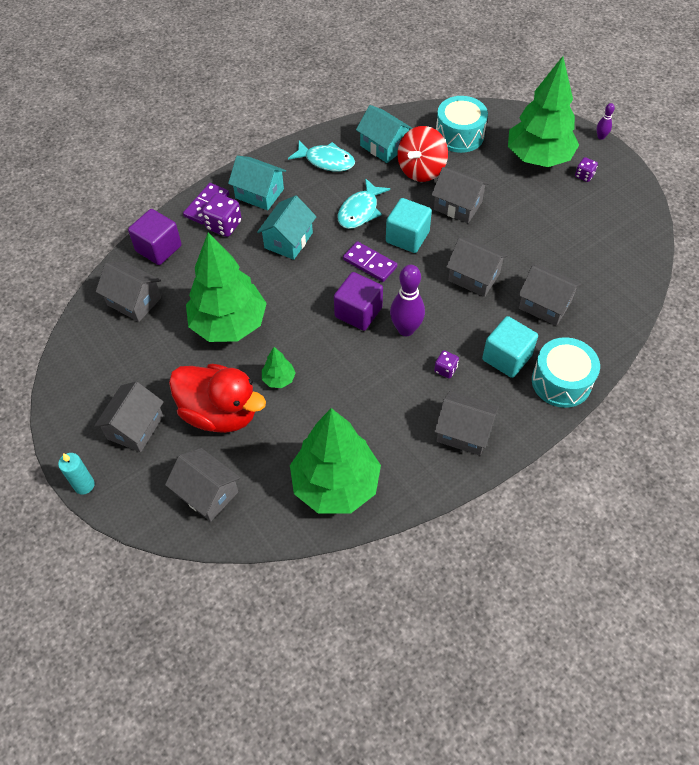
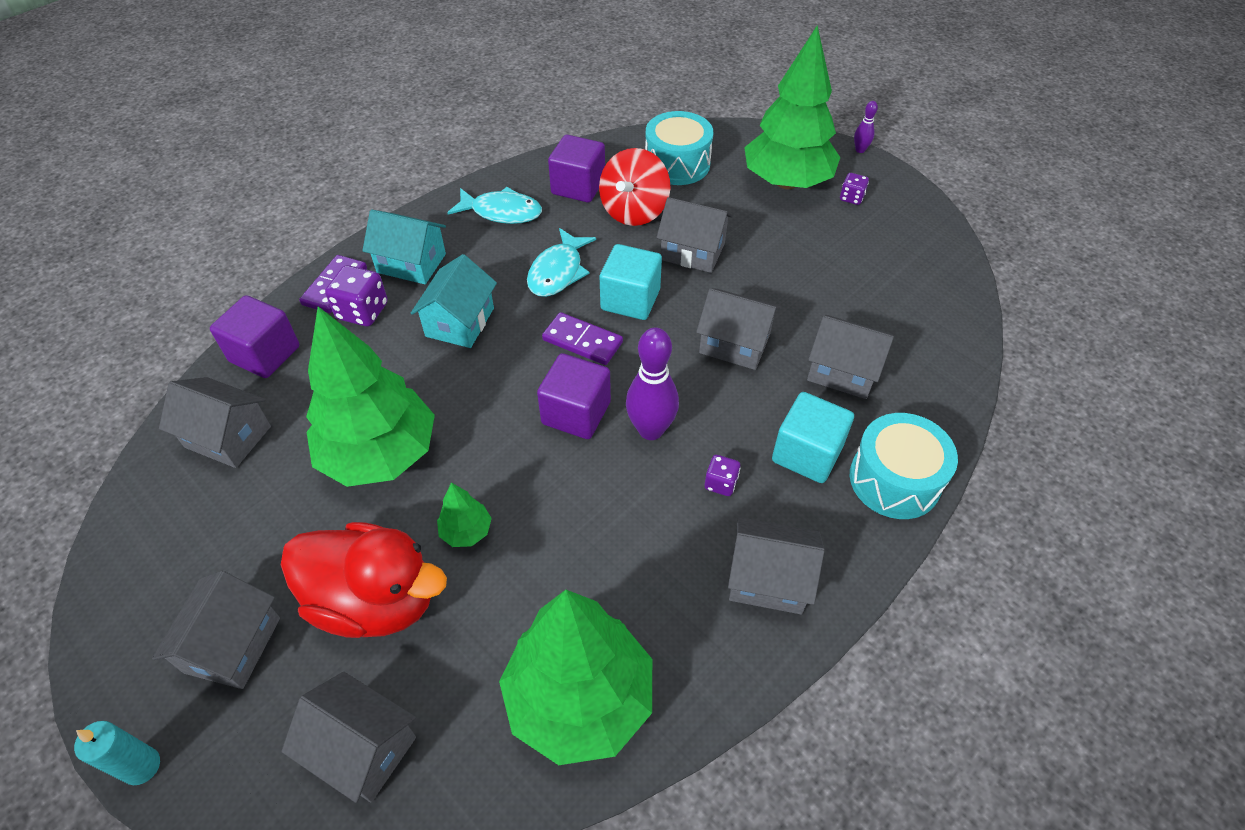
camera: 10 degrees left, 5 degrees down
turquoise house [356,105,413,163] -> purple cube [548,135,605,203]

